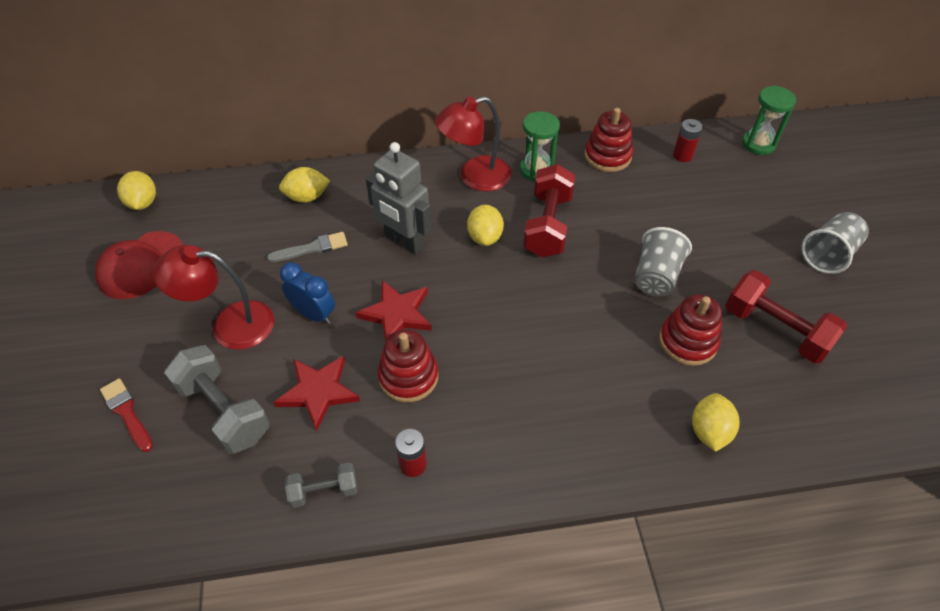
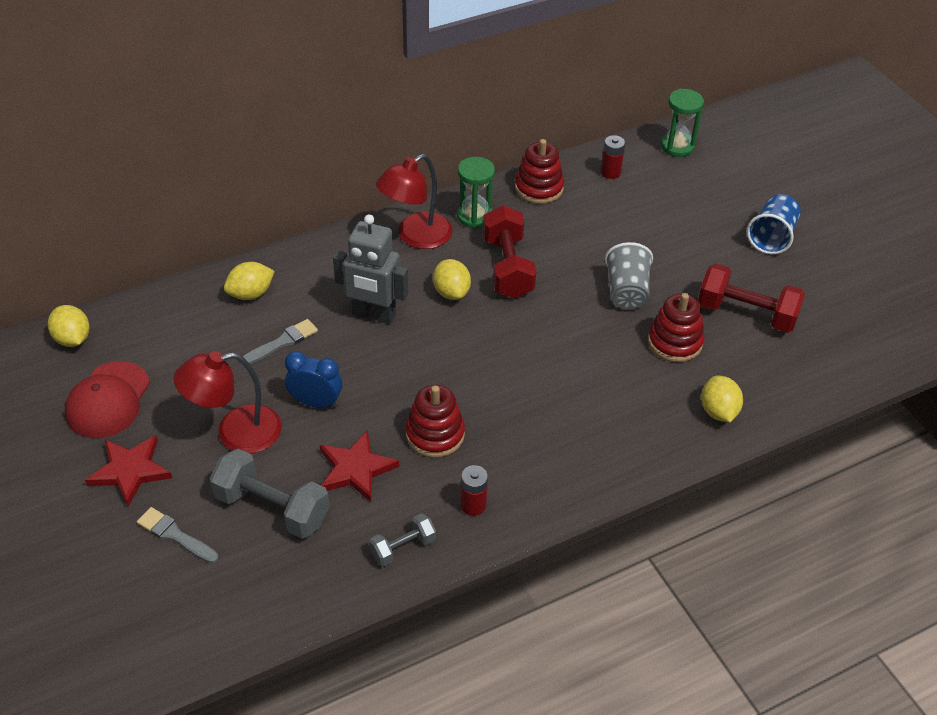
camera: 20 degrees left, 5 degrees down
red brush [100,378,153,452] -> grey brush [137,507,218,563]
red star [356,280,432,341] -> red star moved to [85,435,172,507]
grey cup [802,212,869,274] -> blue cup [747,194,801,255]

